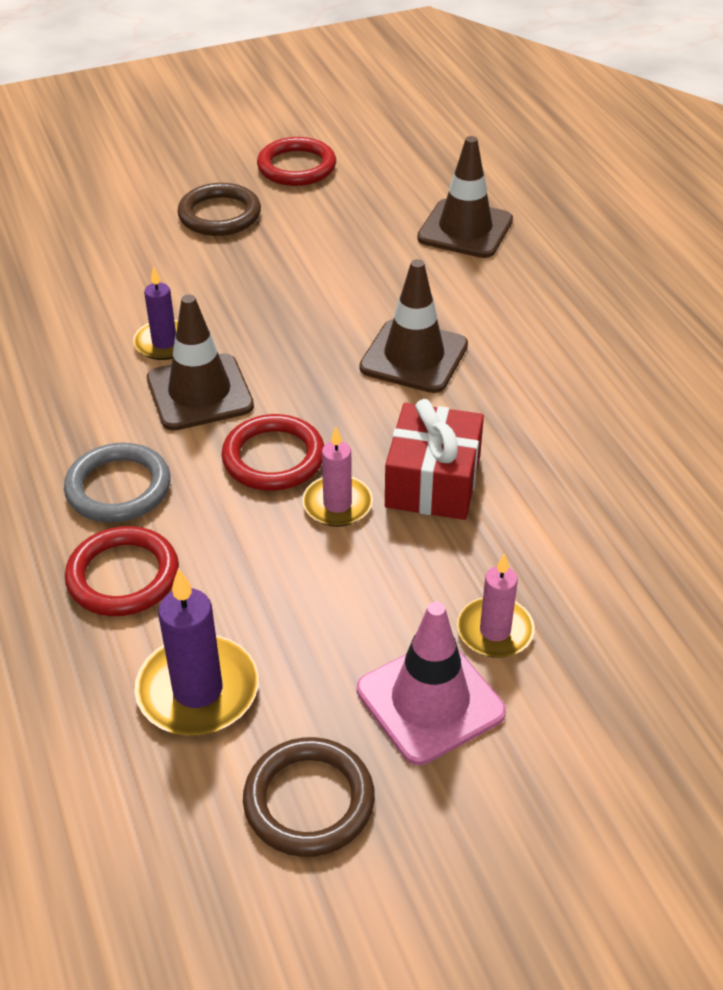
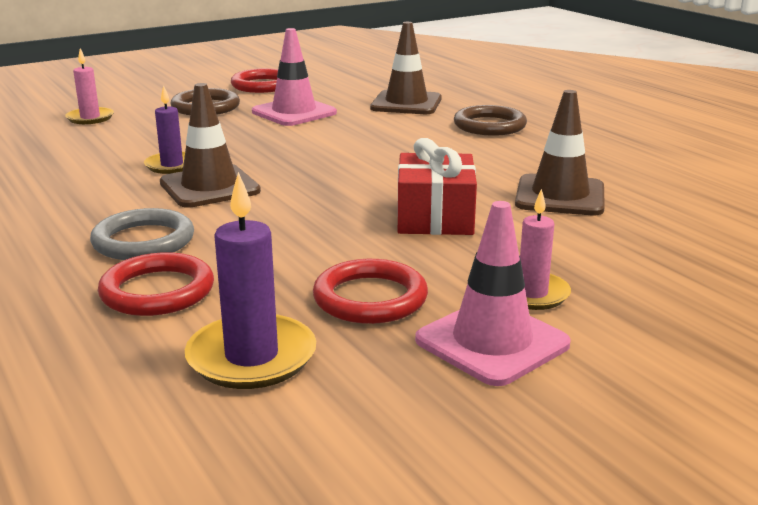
camera: 10 degrees left, 20 degrees down
red ring [221,414,324,491] -> red ring moved to [313,259,428,324]
brown ring [243,737,375,857] -> brown ring moved to [454,105,527,136]
pink candle [302,427,373,527] -> pink candle moved to [65,48,114,124]
brown traffic cone [359,259,468,393] -> brown traffic cone moved to [515,90,605,215]
none -> pink traffic cone [252,28,337,126]

